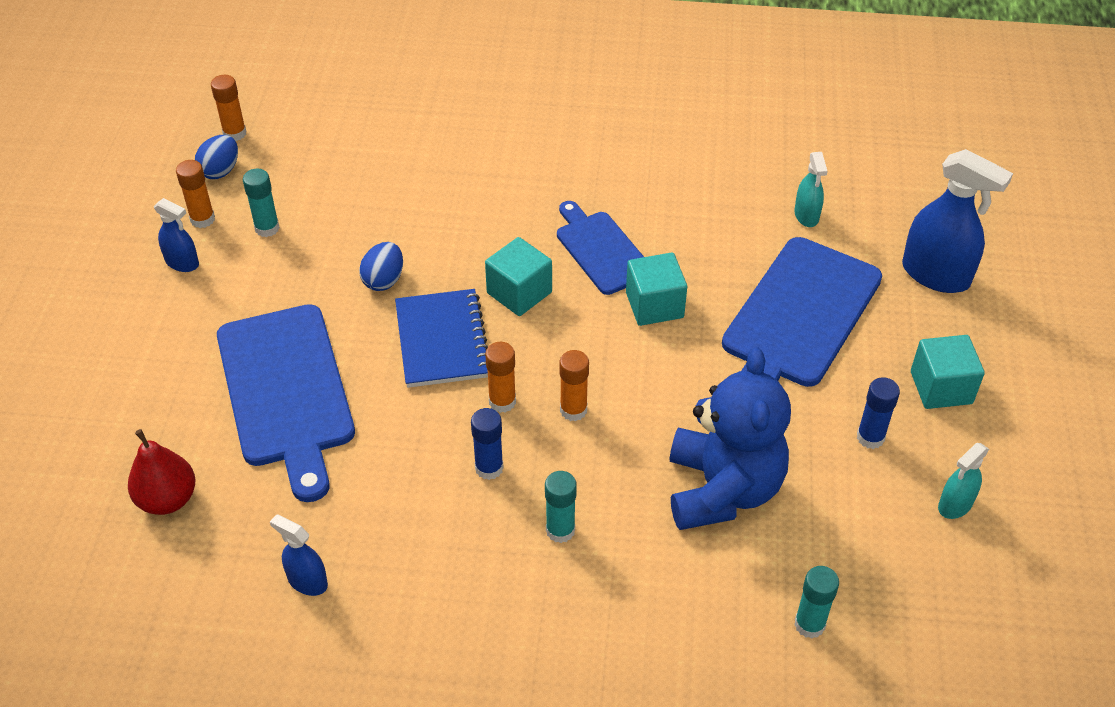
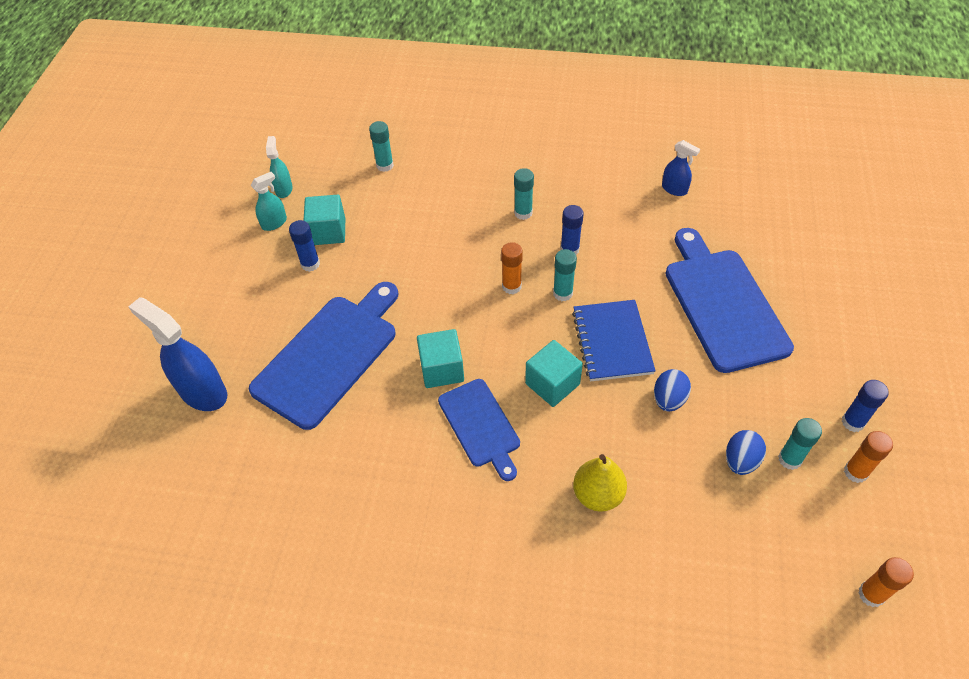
camera: 175 degrees left, 5 degrees up
red pear [128,429,195,515] -> none
blue spray bottle [154,198,199,272] -> blue glue stick [842,380,889,432]
blue egg [195,135,238,179] -> blue egg moved to [726,430,766,475]
orange glue stick [485,342,516,413] -> turquoise glue stick [553,249,577,301]
blue teddy bear [670,348,791,530] -> none
turquoise spray bottle [795,152,828,227] -> turquoise spray bottle moved to [266,136,293,198]
turquoise cube [911,335,985,409] -> turquoise cube moved to [303,195,345,245]
none -> yellow pear [573,454,627,512]

